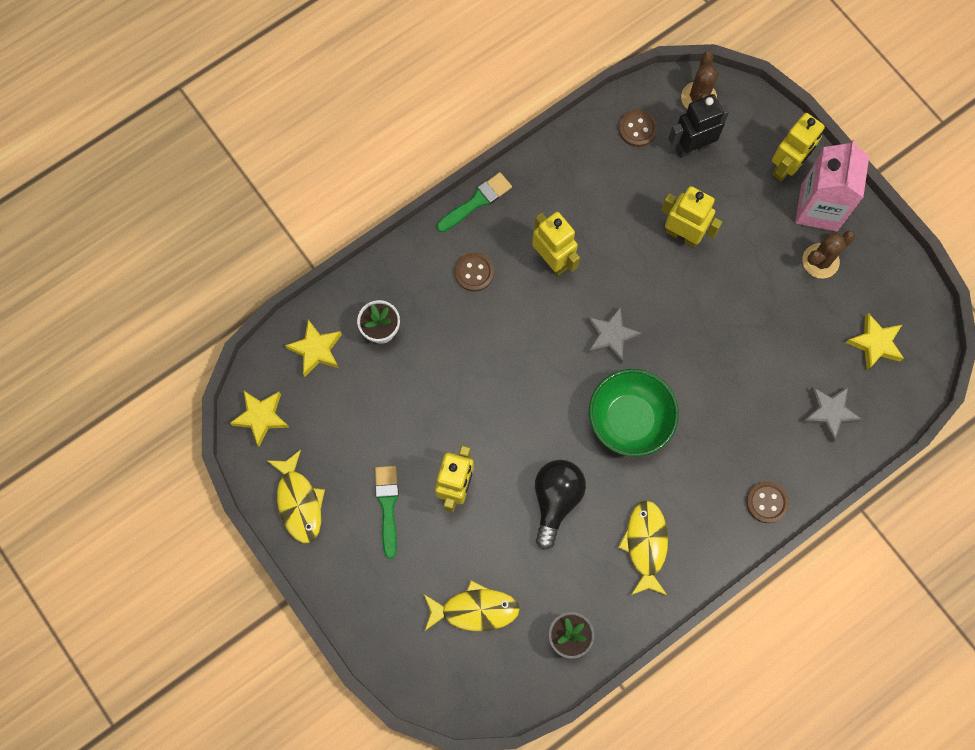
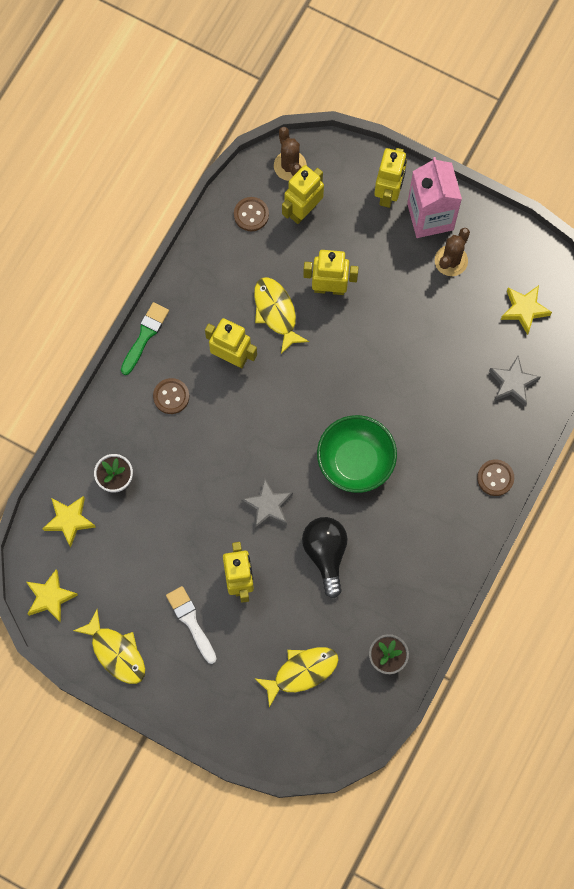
camera: 25 degrees left, 0 degrees up
green brush [375,466,399,559] -> white brush [166,586,217,664]
grey star [587,306,642,364] -> grey star moved to [241,478,293,530]
yellow fish [618,500,668,595] -> yellow fish moved to [254,277,309,354]
black robot [668,94,729,158] -> yellow robot [282,165,324,224]

